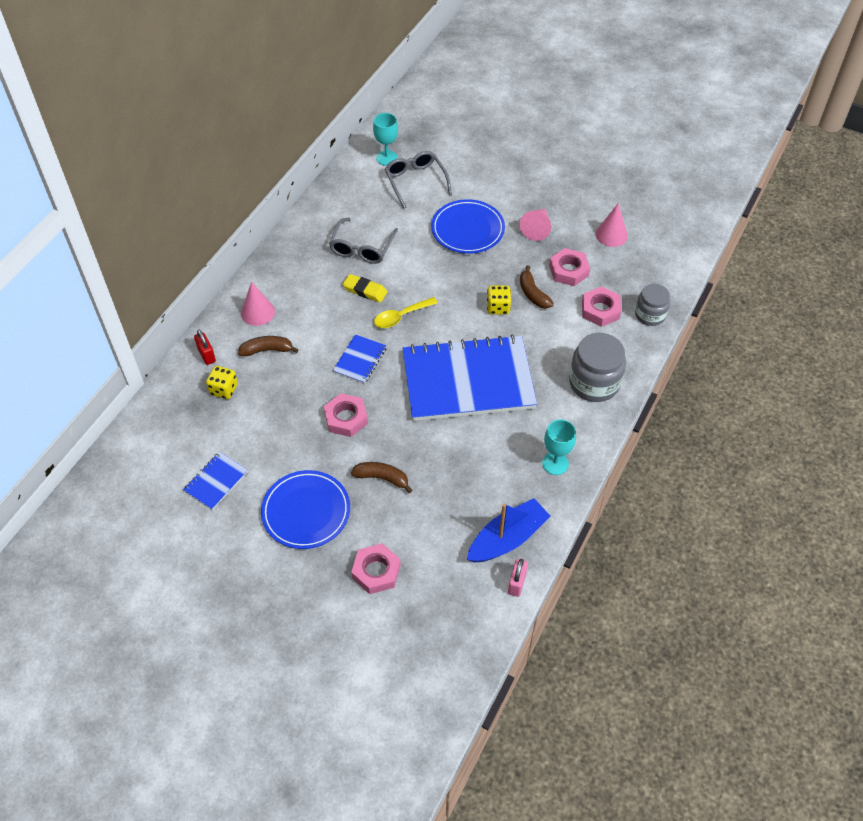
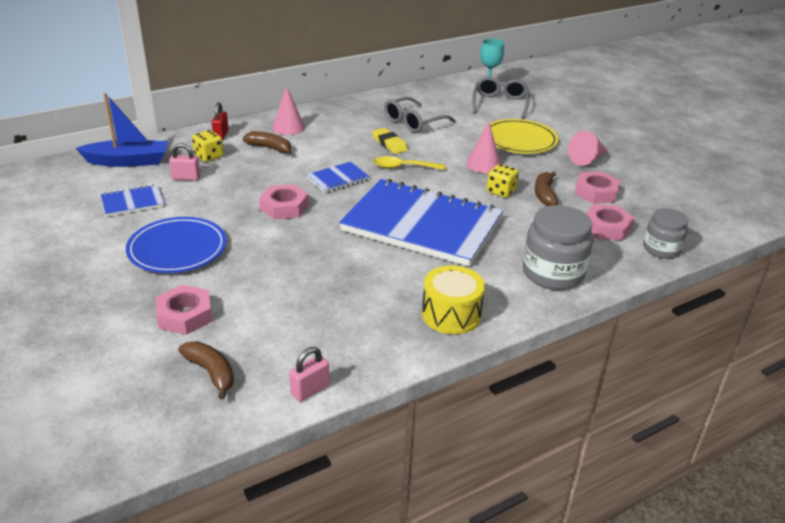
camera: 30 degrees right, 20 degrees down
brown banana [351,462,412,493] -> brown banana moved to [179,341,234,399]
blue plate [431,199,505,254] -> yellow plate [483,119,559,154]
blue boat [467,498,551,563] -> blue boat moved to [76,93,168,167]
turquoise goblet [542,419,576,475] -> yellow drum [422,265,485,334]
pink cone [596,204,628,247] -> pink cone moved to [466,121,501,173]
none -> pink padlock [169,143,200,181]

